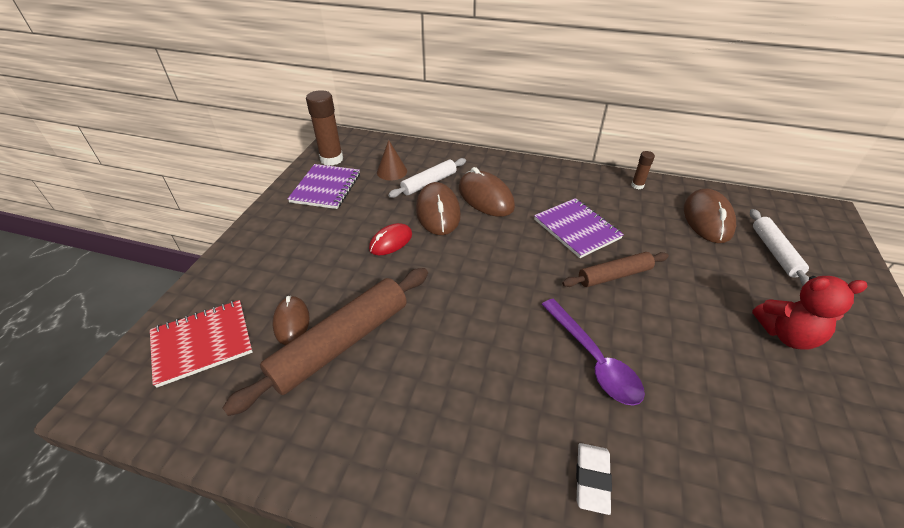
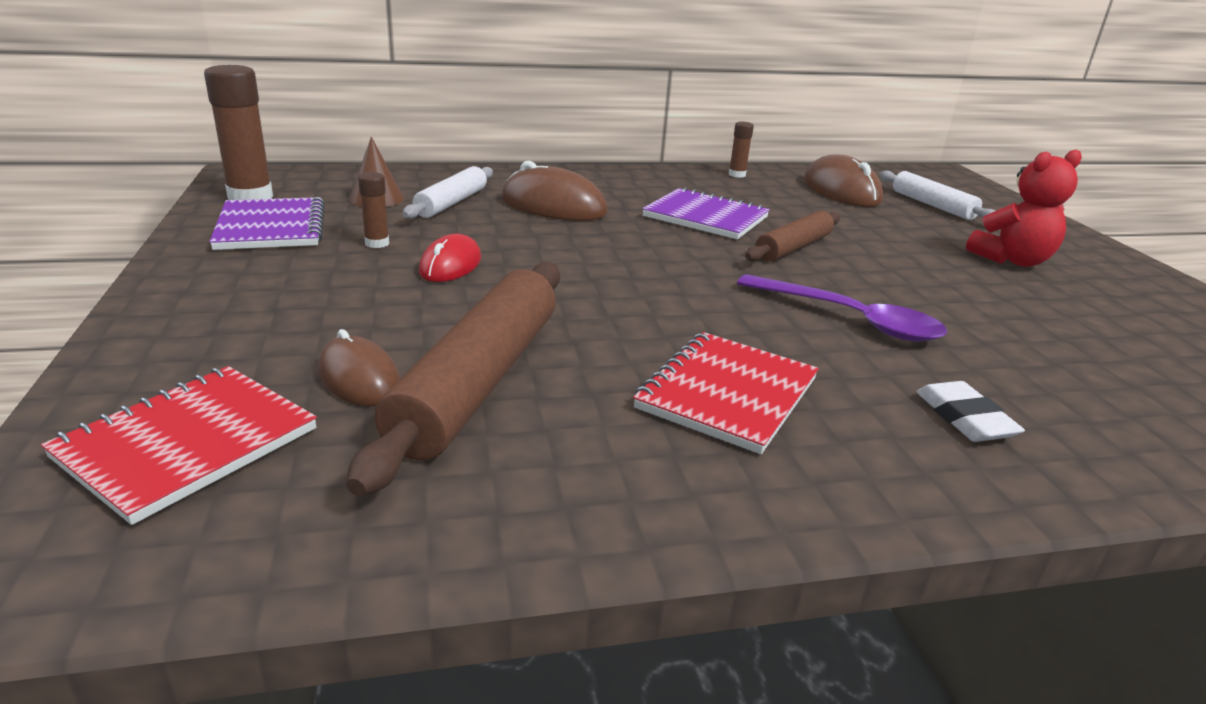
camera: 30 degrees left, 15 degrees down
brown mouse [416,182,461,235] -> none
none -> brown glue stick [358,172,389,248]
none -> red notebook [633,332,819,454]

